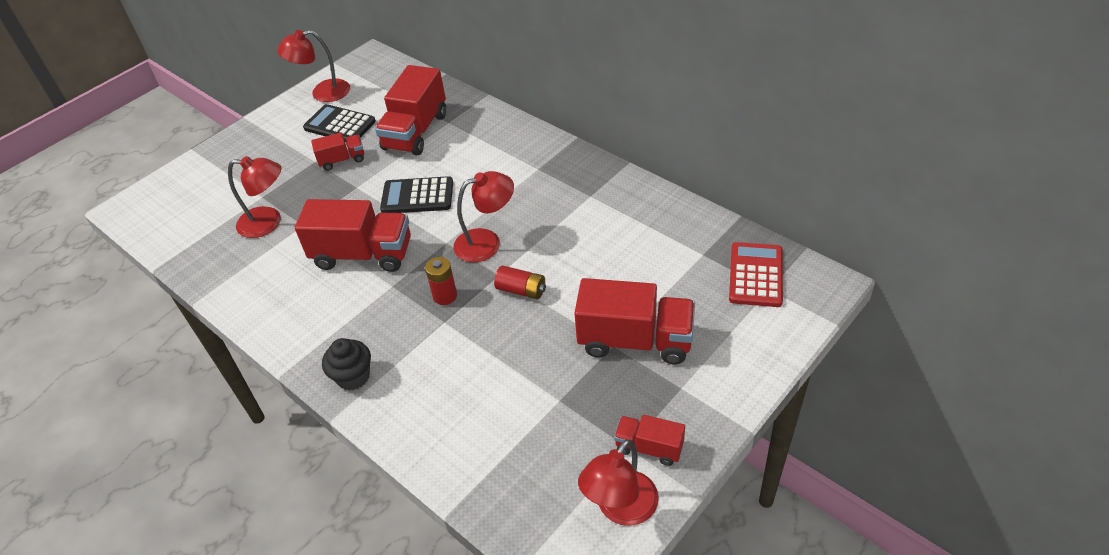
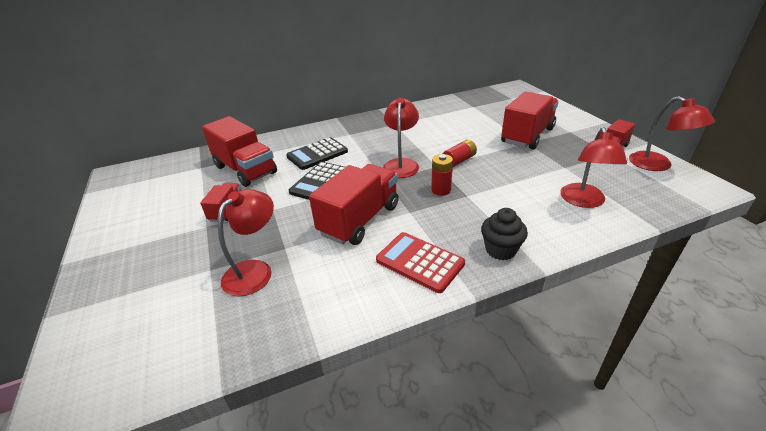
camera: 65 degrees left, 10 degrees down
red lamp [277,30,350,102] -> red lamp moved to [560,127,627,208]
black calculator [303,104,376,142] -> black calculator moved to [286,137,348,170]
red calculator [729,242,783,307] -> red calculator moved to [376,232,465,293]

